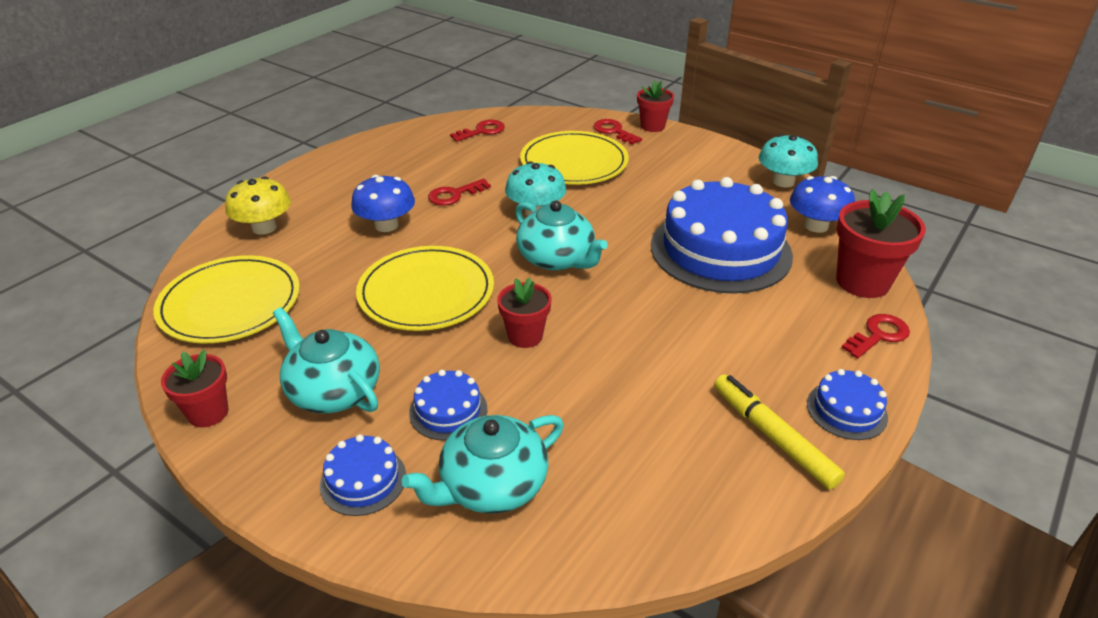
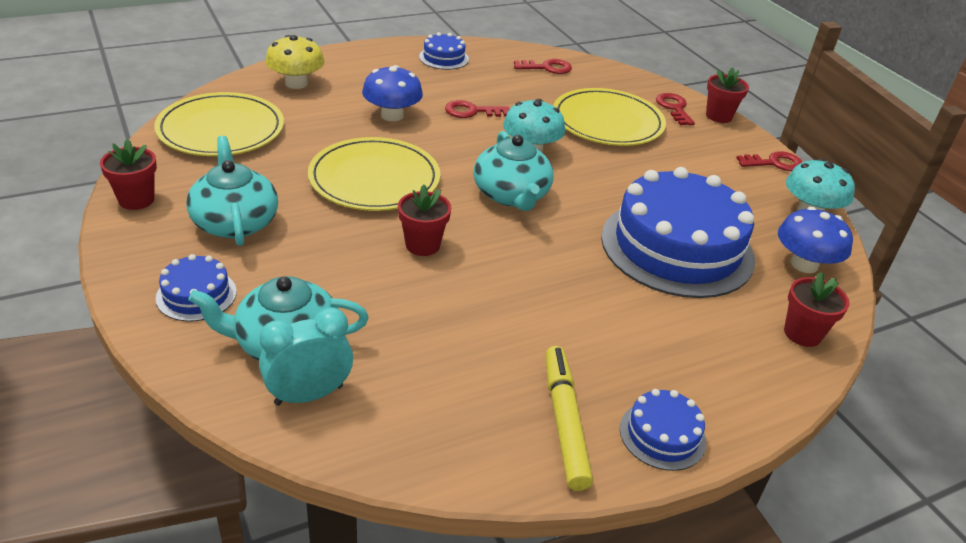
camera: 25 degrees right, 0 degrees up
blue cake [409,370,487,441] -> blue cake moved to [419,32,469,70]
red flower pot [836,189,926,298] -> red flower pot [784,272,850,347], size x0.62
red key [841,314,910,359] -> red key moved to [736,151,802,171]
none -> turquoise clock [259,307,353,406]

